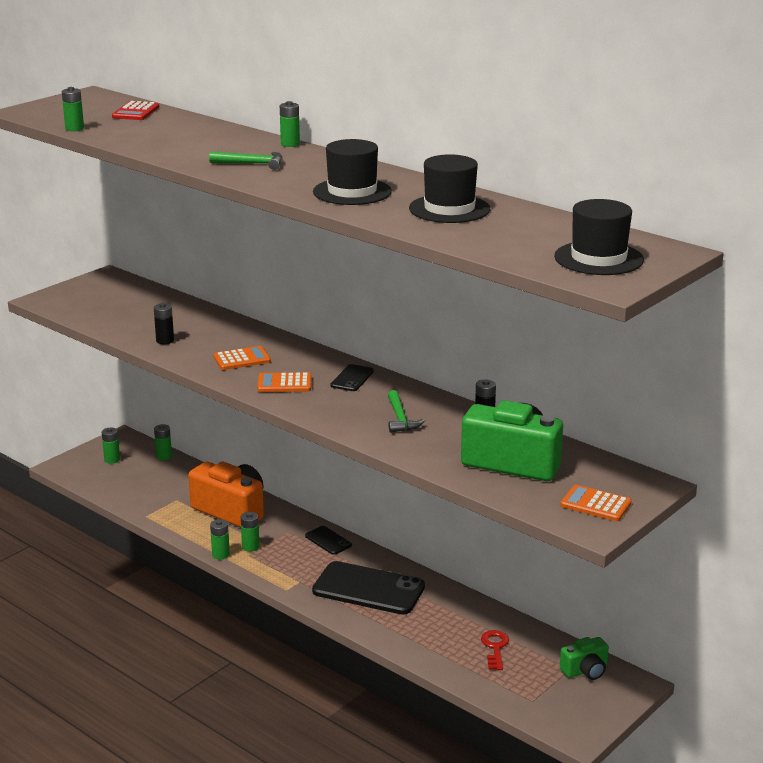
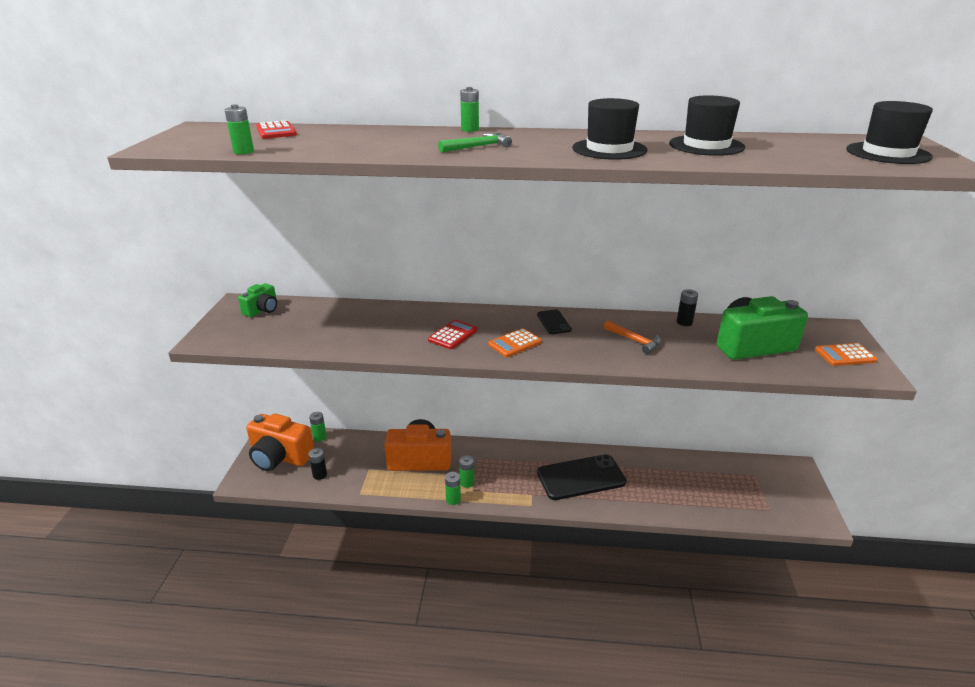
camera: 35 degrees left, 5 degrees up
green battery [102,428,120,464] -> orange camera [246,413,314,471]
black battery [154,303,174,344] -> black battery moved to [308,448,327,480]
orange calculator [214,346,271,370] -> red calculator [428,320,478,349]
black phone [305,526,352,555] -> none
green hammer [388,390,425,433] -> orange hammer [604,320,661,354]
red key [481,630,509,670] -> none
green camera [560,637,609,680] -> green camera moved to [238,283,277,317]

